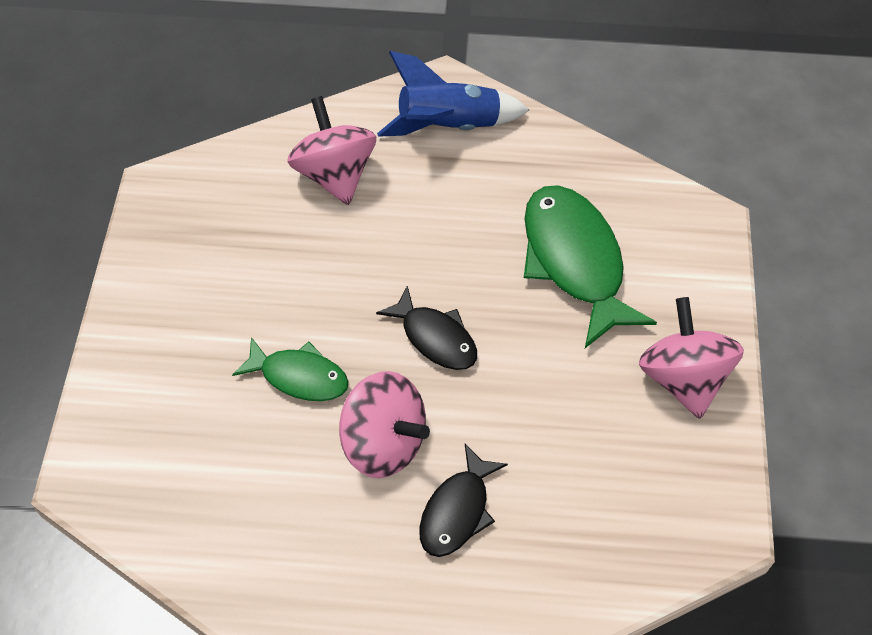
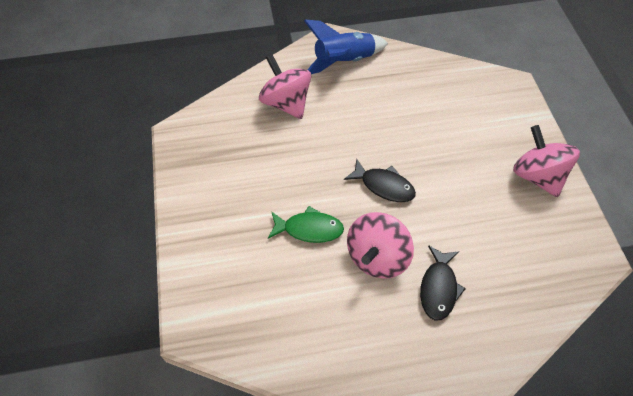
camera: 15 degrees left, 0 degrees up
pink spinning top [339,371,430,478] -> pink spinning top turned 105 degrees clockwise [347,212,414,278]
green fish [524,185,657,348] -> none

